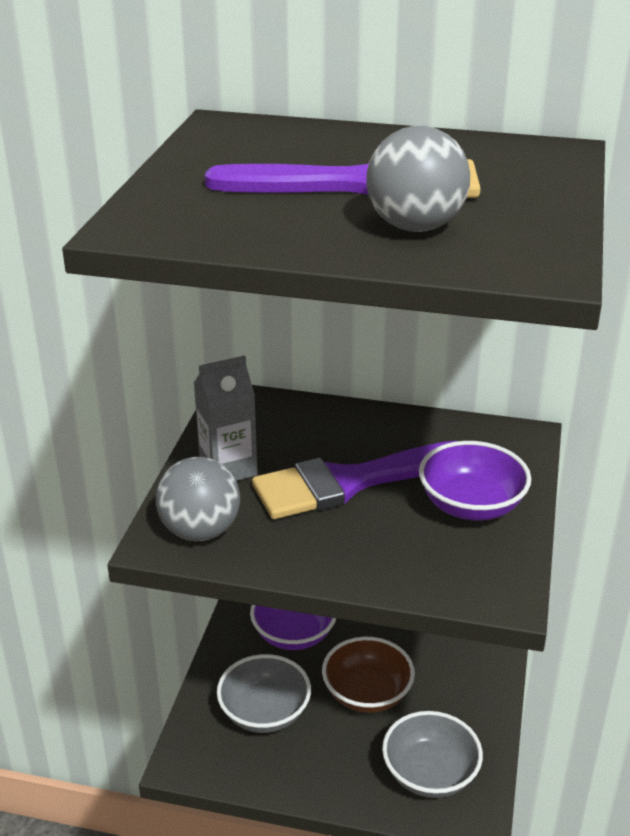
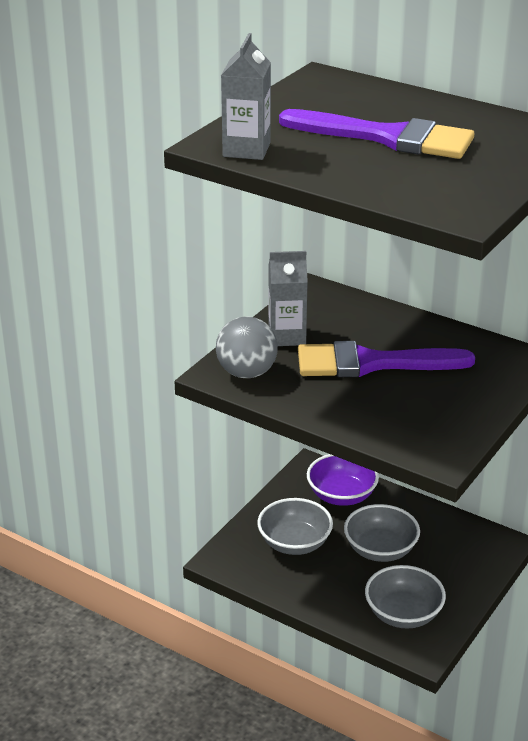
camera: 20 degrees right, 0 degrees up
brown bowl [322,637,415,713] -> grey bowl [344,504,420,562]
grey ball [366,126,470,232] -> none
purple bowl [419,441,531,521] -> none
none -> grey carton [221,33,271,160]

